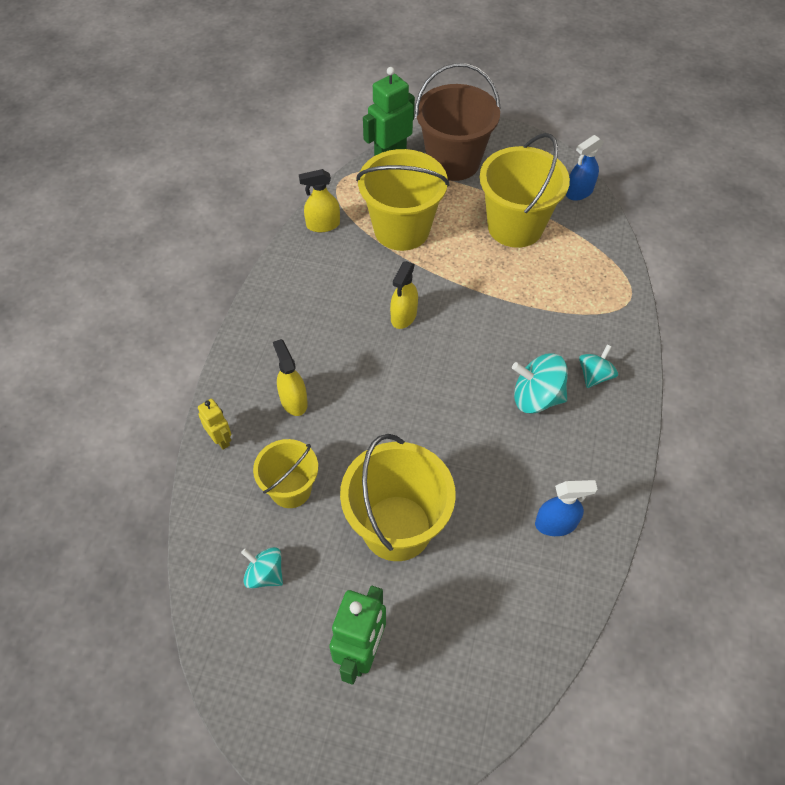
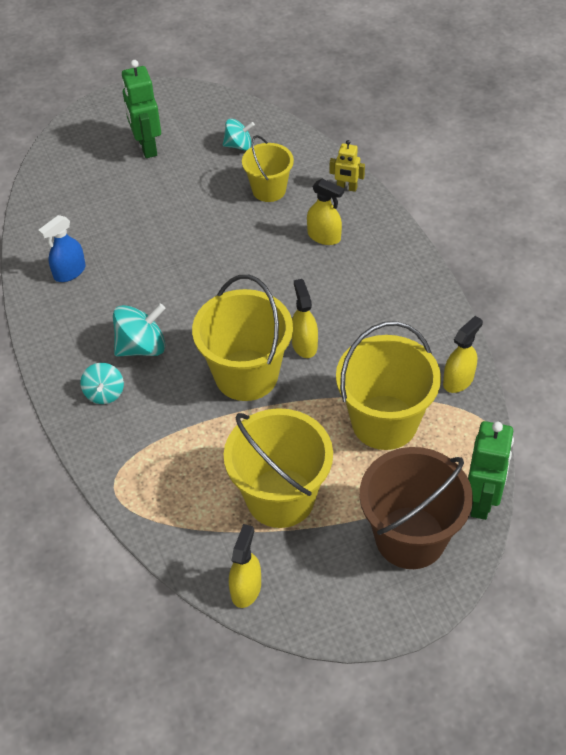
camera: 145 degrees right, 5 degrees down
yellow bucket [340,434,456,561] -> yellow bucket moved to [192,275,293,401]
blue spray bottle [566,135,603,201] -> yellow spray bottle [229,524,261,608]

